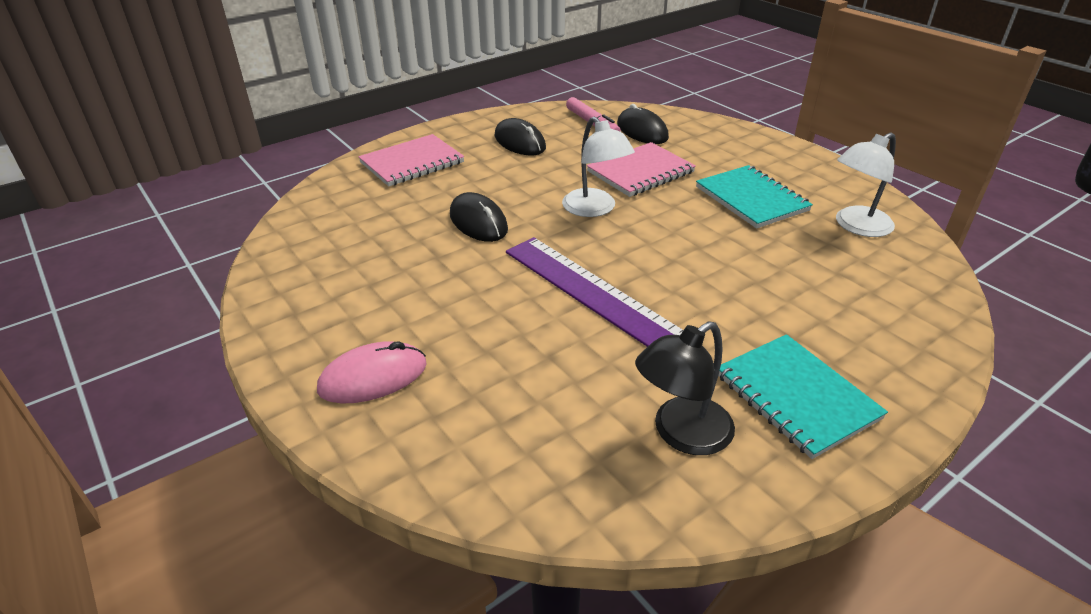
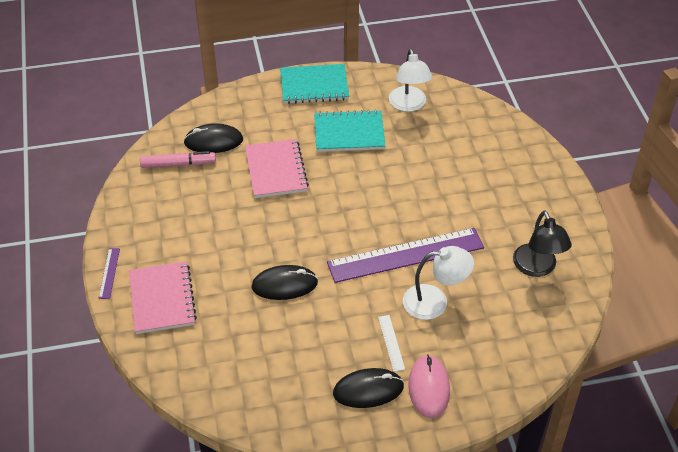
camera: 65 degrees left, 10 degrees up
black mouse [494,118,546,155] -> black mouse moved to [333,368,404,408]
white lamp [562,117,635,217] -> white lamp moved to [403,246,474,320]
turquoise notebook [718,334,888,459] -> turquoise notebook moved to [280,64,349,104]
none -> purple ruler [99,248,120,299]
none -> white ruler [378,315,405,372]

